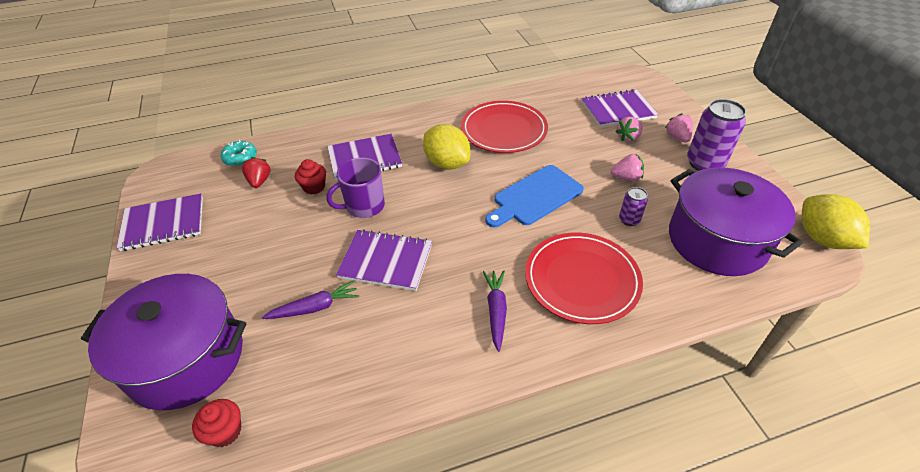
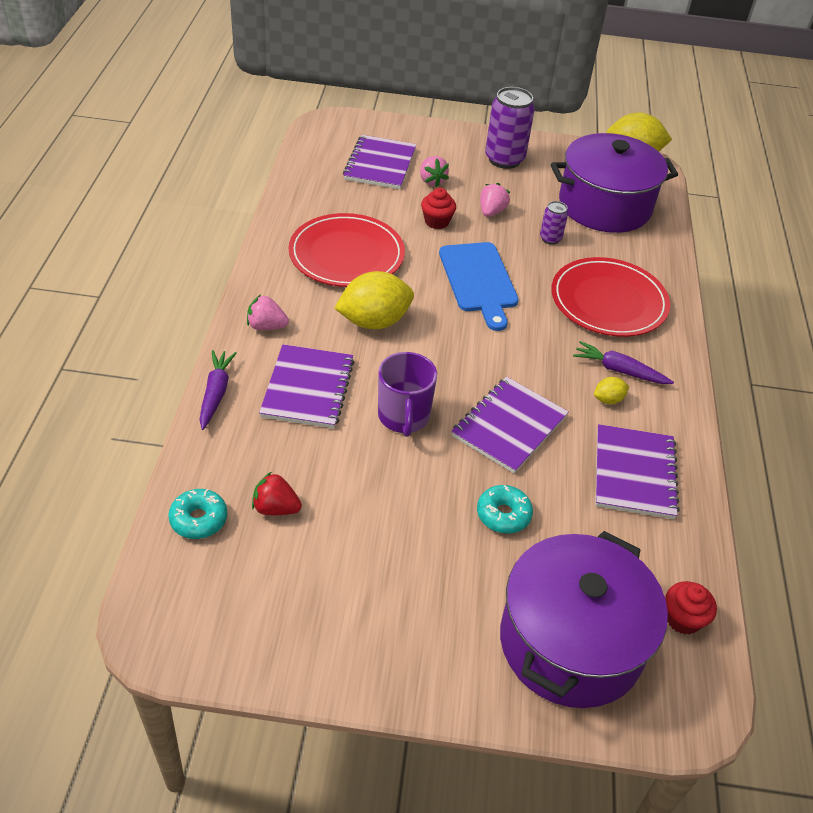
camera: 70 degrees left, 0 degrees up
purple notebook [117,194,203,251] -> purple notebook moved to [595,424,680,519]
purple carrot [262,280,359,319] -> purple carrot moved to [199,350,237,430]
red cupcake [295,159,326,195] -> red cupcake moved to [421,188,456,229]
pink strawberry [665,113,693,143] -> pink strawberry moved to [247,294,289,330]
none -> turquoise donut [477,485,533,534]
none -> yellow lemon [594,377,629,404]

